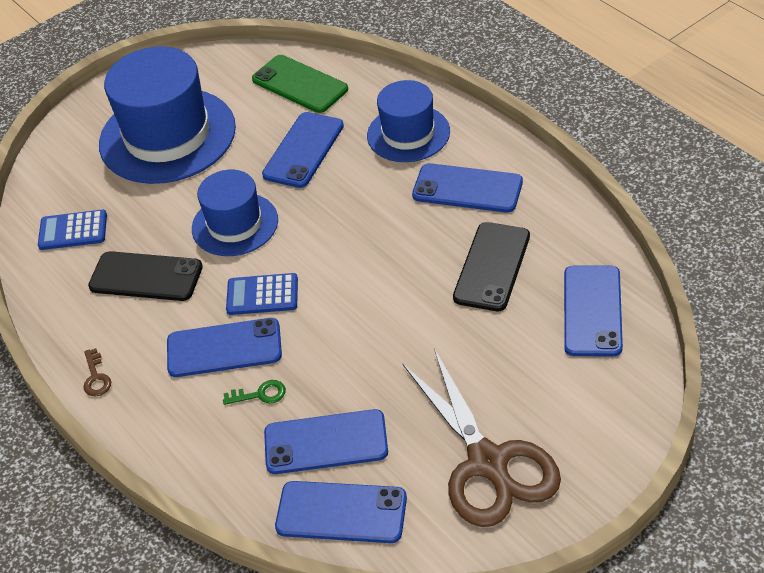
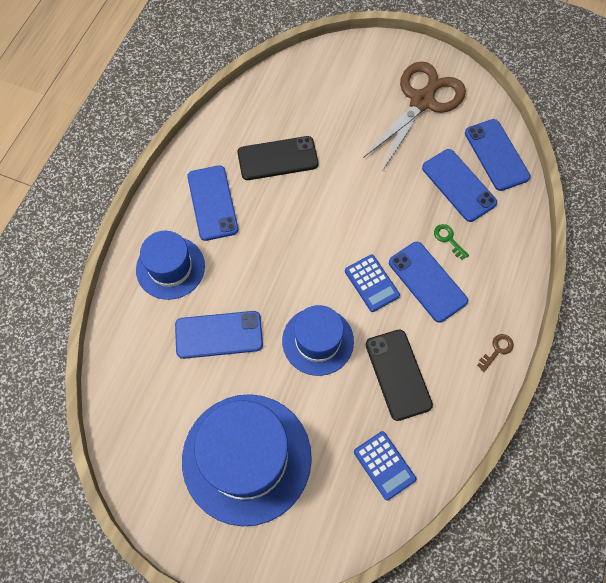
camera: 125 degrees left, 20 degrees up
green phone [252,55,348,113] -> none
blue phone [564,266,623,357] -> none

